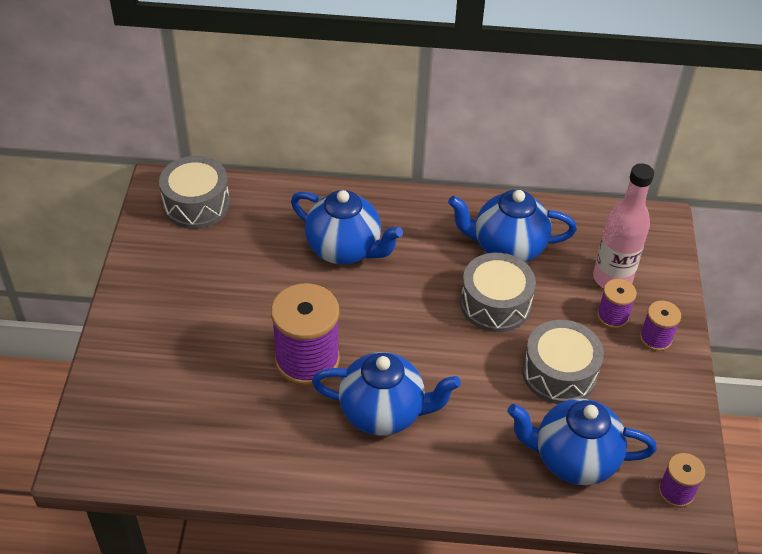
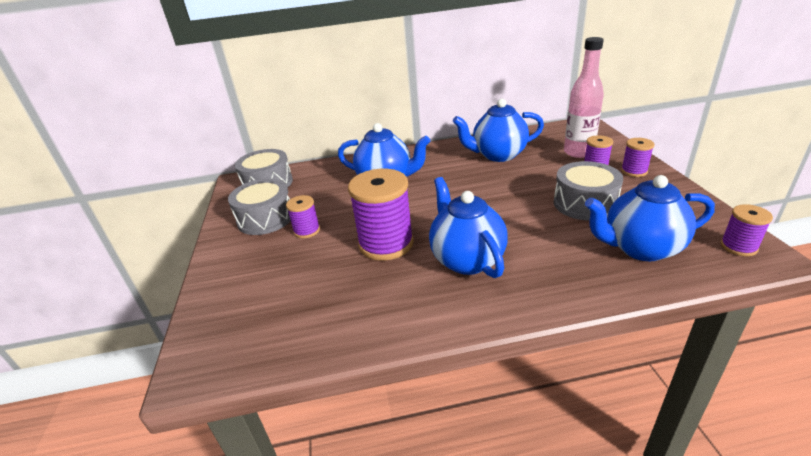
camera: 10 degrees left, 15 degrees down
blue teapot [312,352,461,436] -> blue teapot turned 105 degrees counterclockwise [429,177,508,278]
grey drum [460,253,536,332] -> grey drum moved to [228,178,291,235]
none -> purple spool [286,195,320,238]

